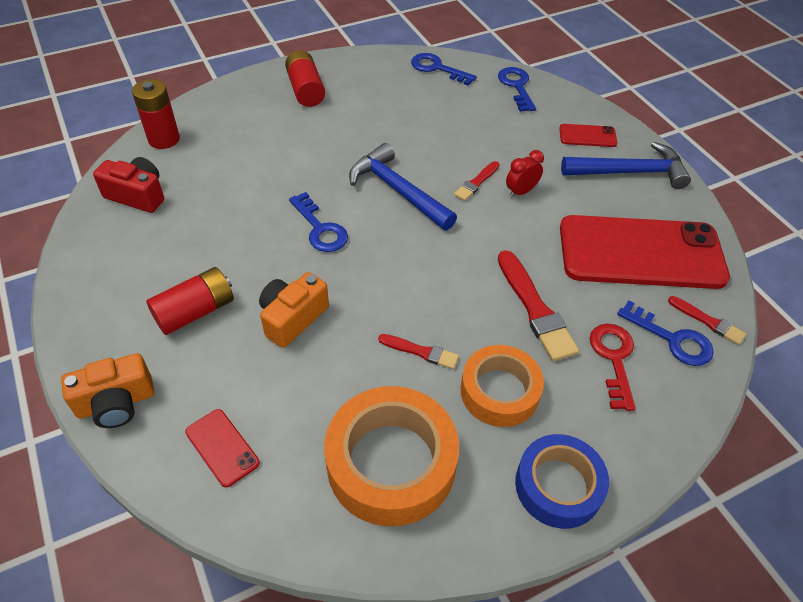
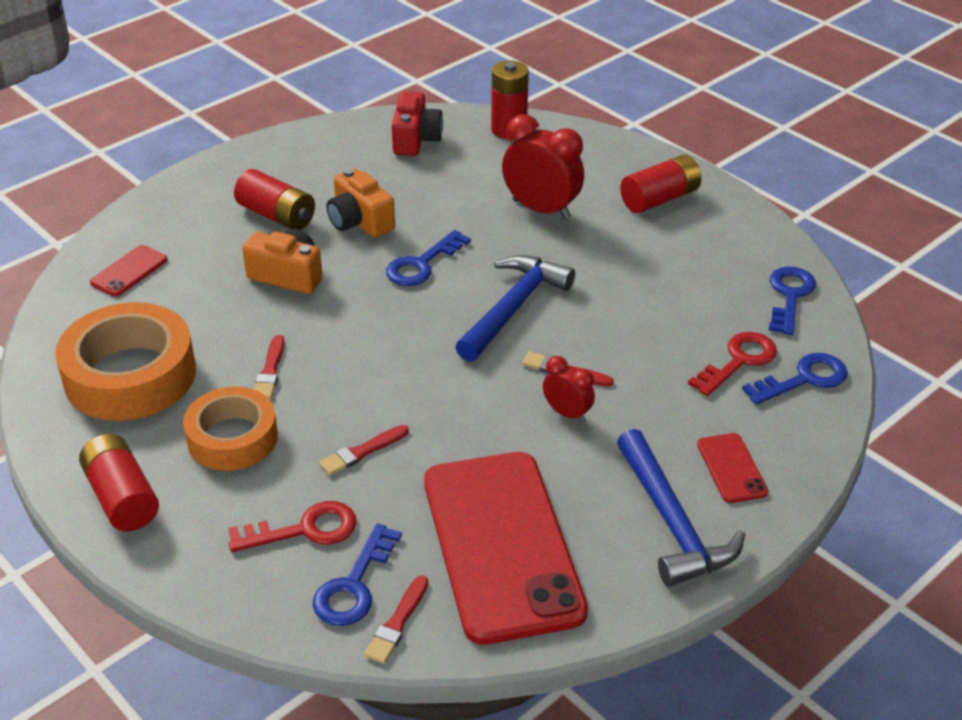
camera: 75 degrees right, 10 degrees down
orange camera [61,353,154,428] -> orange camera moved to [326,168,395,238]
red brush [498,250,579,361] -> red brush [319,425,409,475], size x0.56
blue tape [515,434,609,529] -> red battery [79,434,159,531]
none -> red clock [502,114,584,220]
none -> red key [688,332,777,396]

